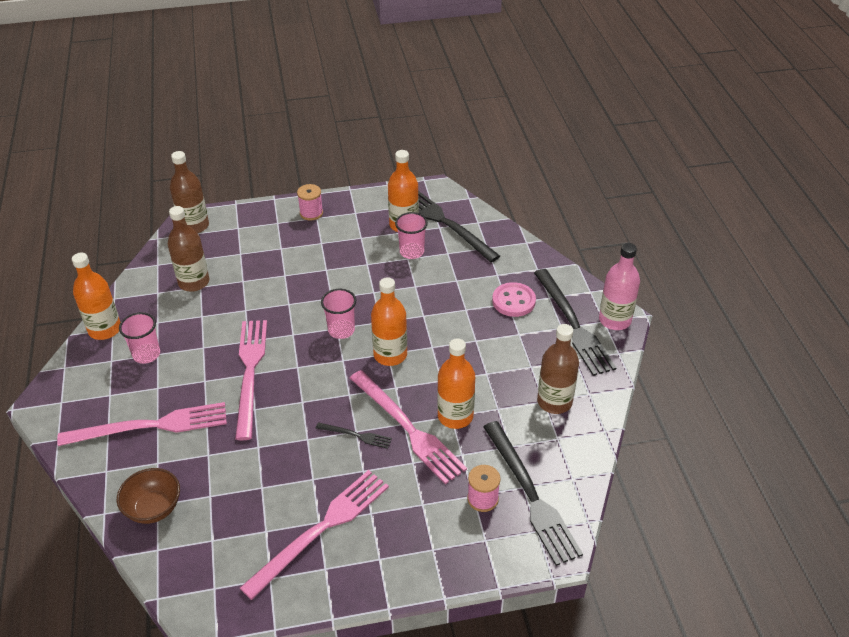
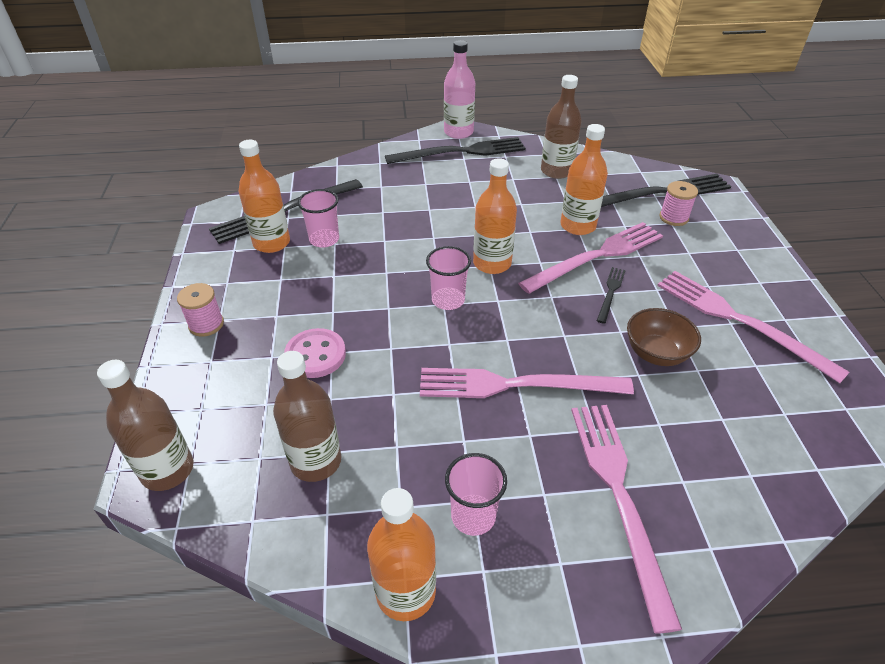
camera: 85 degrees left, 0 degrees up
brown bowl [117,468,180,524] -> brown bowl moved to [627,308,701,366]
pink button [492,282,536,317] -> pink button moved to [284,328,346,378]

